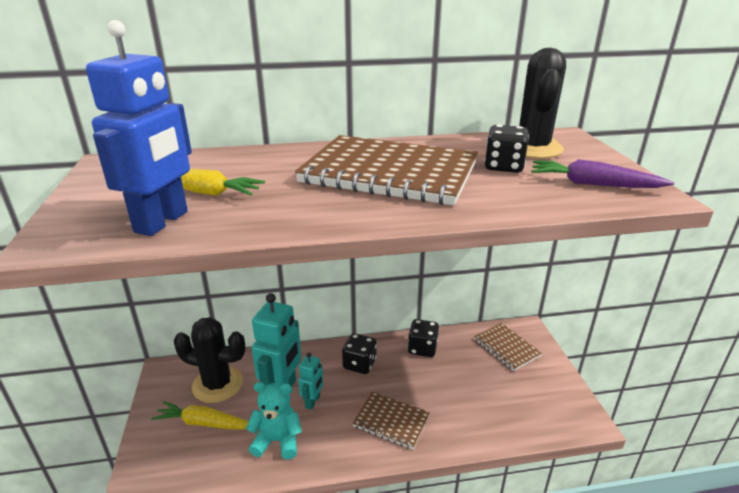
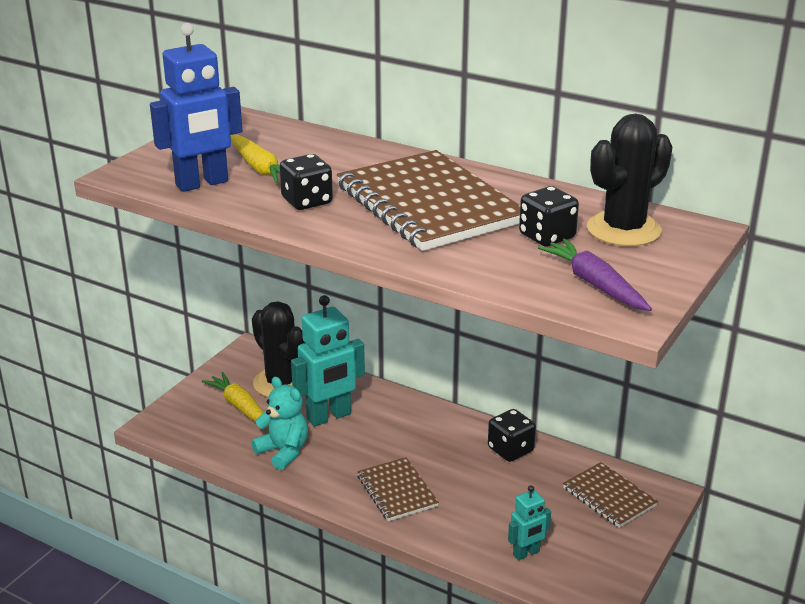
camera: 40 degrees right, 0 degrees up
turquoise robot [298,353,323,410] -> turquoise robot moved to [508,485,551,560]
black dice [342,333,377,374] -> black dice moved to [280,154,333,210]
brown notebook [474,323,542,371] -> brown notebook turned 45 degrees counterclockwise [563,462,658,528]

